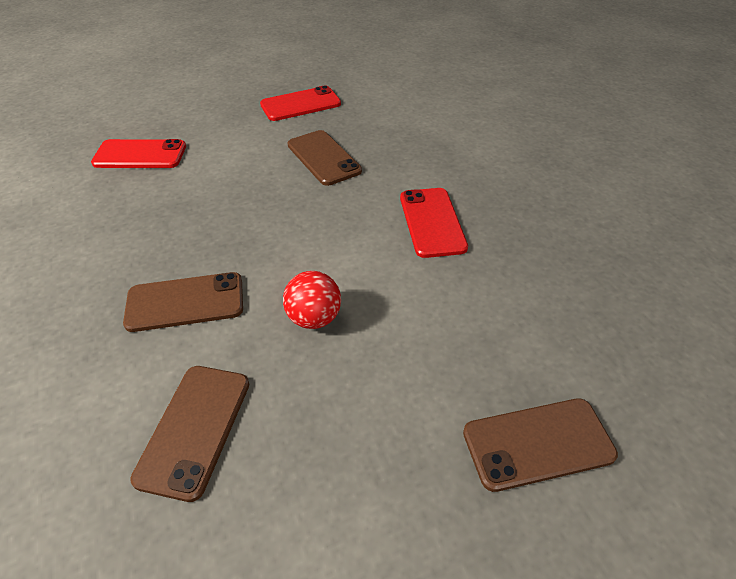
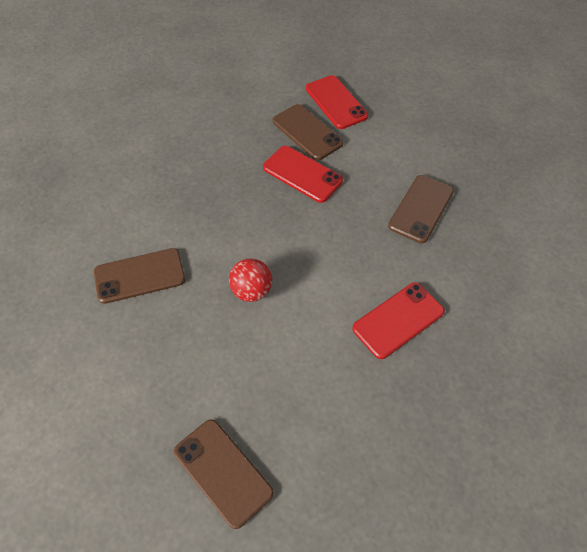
camera: 60 degrees right, 10 degrees up
brown phone [123,272,243,332] -> brown phone moved to [273,104,343,160]
red phone [260,86,341,121] -> red phone moved to [263,146,343,203]

